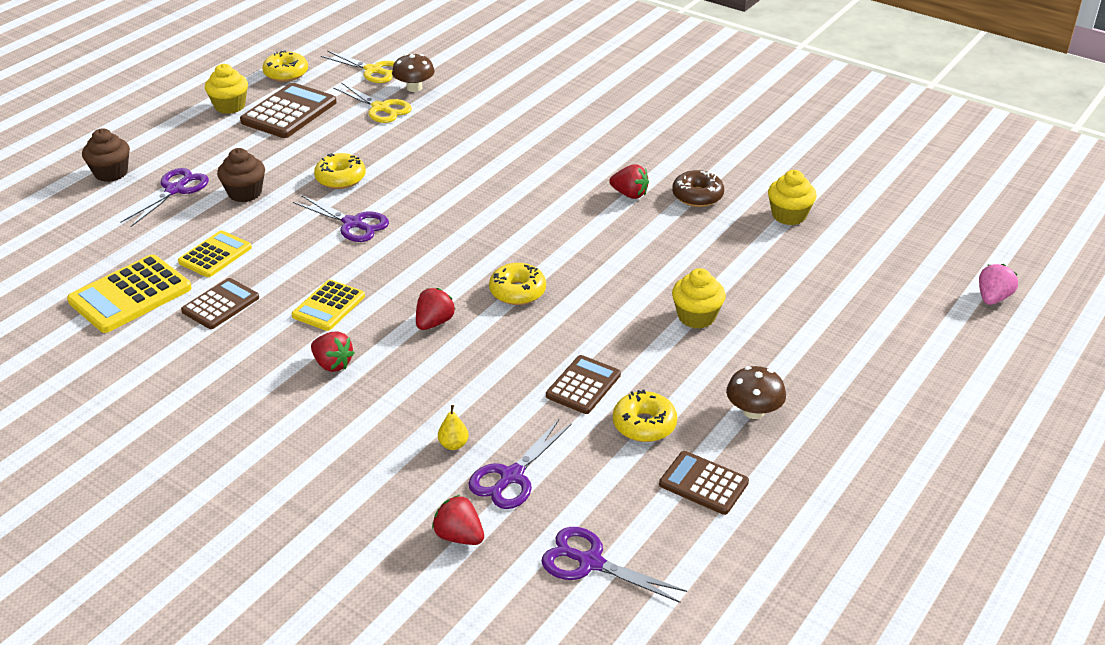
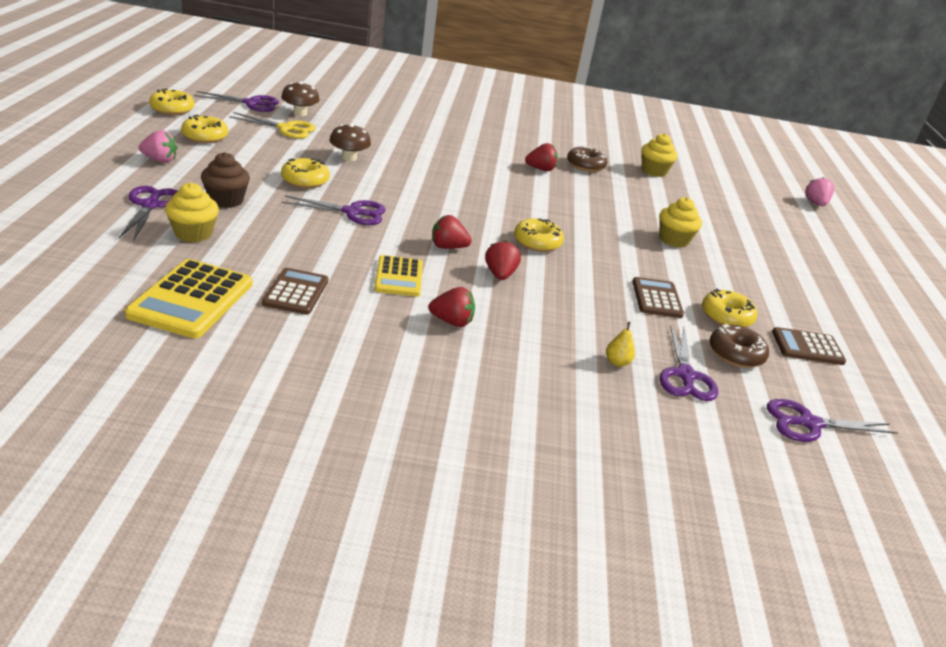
camera: 35 degrees left, 5 degrees down
brown cupcake [82,129,130,182] -> none
yellow calculator [178,230,252,277] -> none
yellow cupcake [205,64,248,114] -> yellow cupcake moved to [165,183,219,243]
brown calculator [240,83,337,138] -> yellow donut [181,115,228,143]
yellow scissors [321,51,395,83] -> purple scissors [194,91,279,112]
red strawberry [432,495,484,545] -> red strawberry moved to [432,215,472,249]
brown mushroom [726,366,786,419] -> brown mushroom moved to [330,124,371,161]
none -> pink strawberry [139,130,178,163]
none -> brown donut [710,324,769,368]

